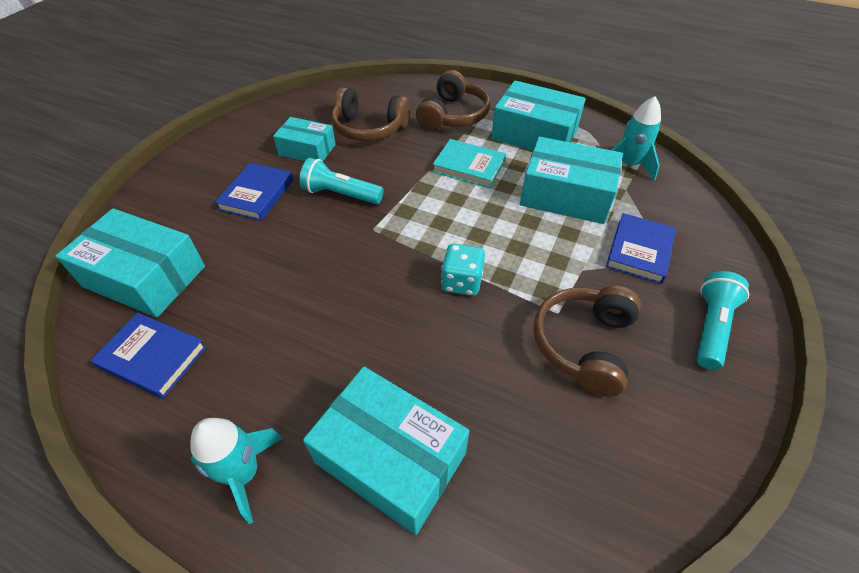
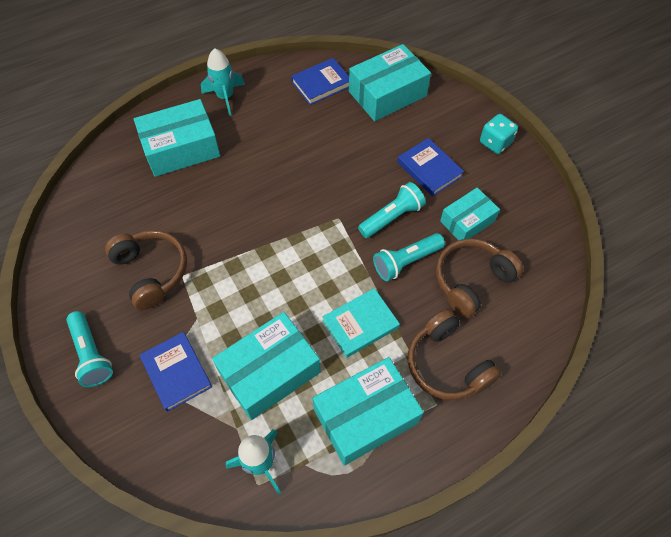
camera: 125 degrees right, 10 degrees up
turquoise dice [441,244,485,296] -> turquoise dice moved to [480,114,518,154]
none -> turquoise flashlight [373,233,445,281]

